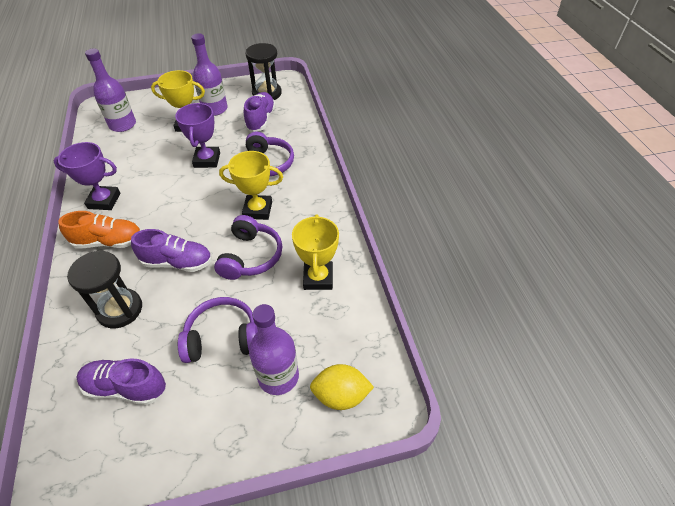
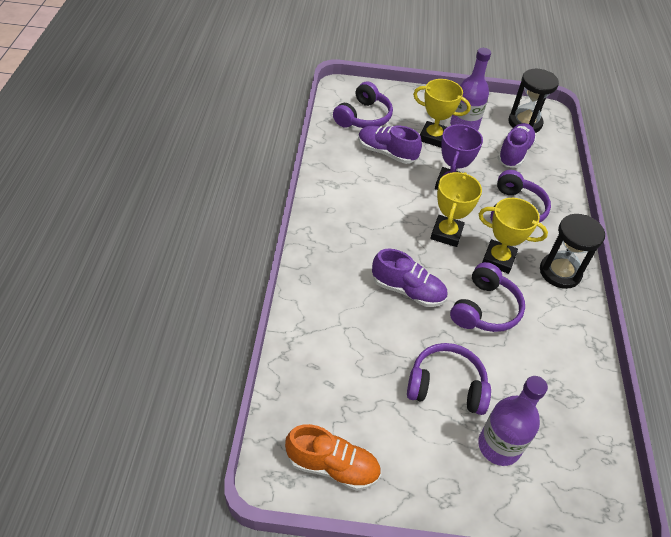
camera: 15 degrees right, 0 degrees up
purple trophy [54,142,120,210] -> none
orange shoe [58,211,141,249] -> orange shoe moved to [285,424,381,491]
black hourglass [67,250,142,329] -> black hourglass moved to [540,214,605,289]
purple shoe [76,358,166,405] -> purple shoe moved to [358,126,422,164]
purple bottle [85,48,136,132] -> purple headphones [333,82,393,128]
yellow trophy [292,215,339,290] -> yellow trophy moved to [430,172,482,247]
yellow lemon [310,364,374,410] -> none

